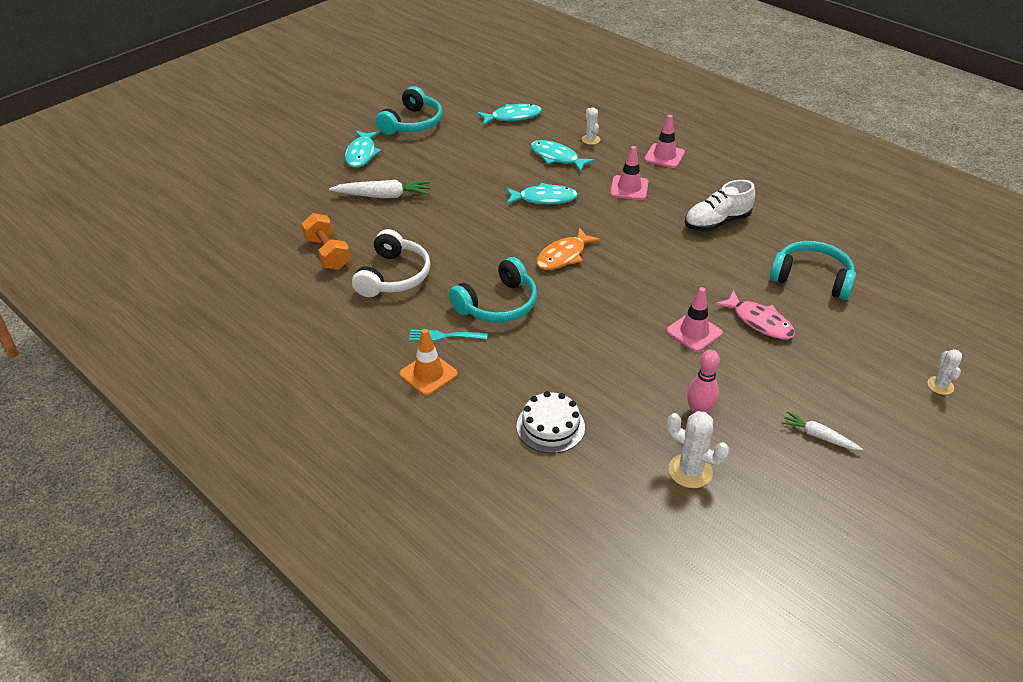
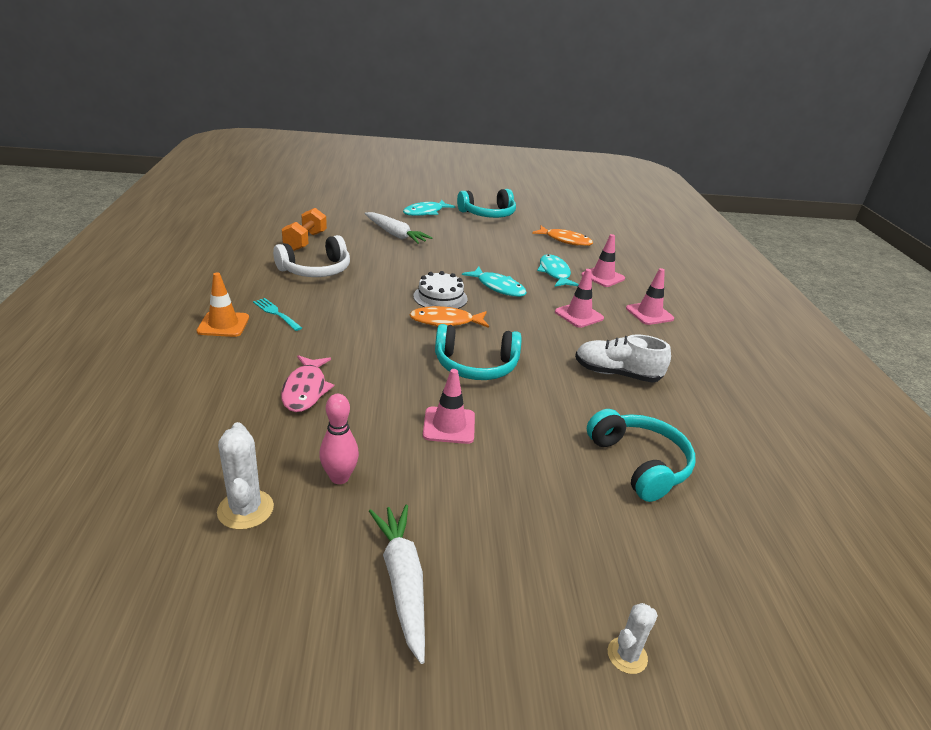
camera: 40 degrees right, 10 degrees down
turquoise headphones [449,257,537,323] -> turquoise headphones moved to [435,324,522,380]
turquoise fish [477,104,542,125] -> orange fish [532,226,593,246]
white cake [517,391,585,453] -> white cake moved to [413,271,467,309]
white cactus [582,108,600,145] -> pink traffic cone [581,234,625,287]
pink fish [715,290,795,339] -> pink fish moved to [281,355,334,412]
white carrot [781,411,863,450] -> white carrot [369,505,425,664], size x1.67

